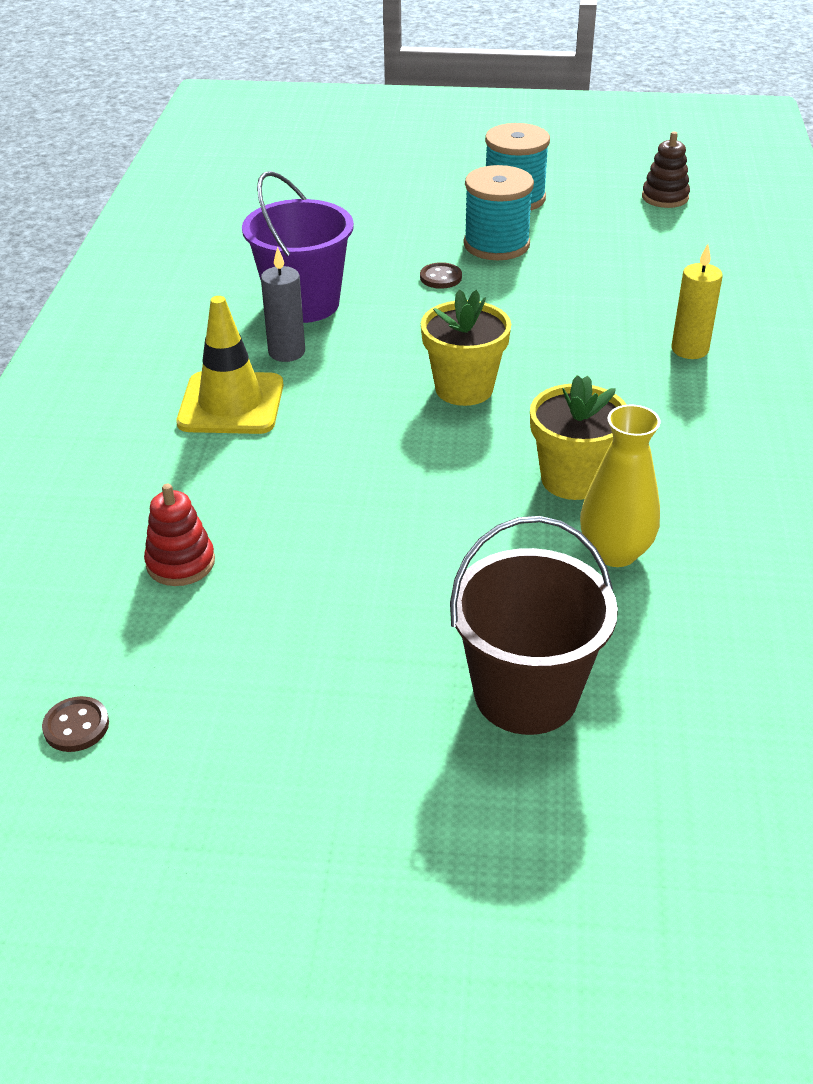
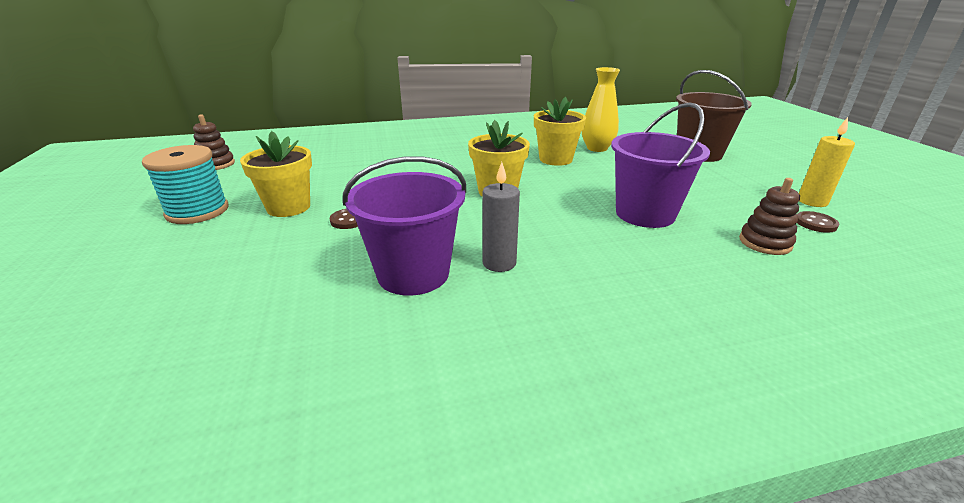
camera: 110 degrees left, 10 degrees down
brown button [42,696,109,752] -> brown button moved to [797,211,839,233]
red stacking toy [144,484,215,586] -> brown stacking toy [739,178,800,255]
yellow traffic cone [176,296,284,434] -> none
turquoise spool [463,165,534,260] -> yellow flower pot [240,131,312,217]
yellow candle [672,244,723,359] -> yellow candle moved to [799,117,855,207]
none -> purple bucket [611,103,710,228]

